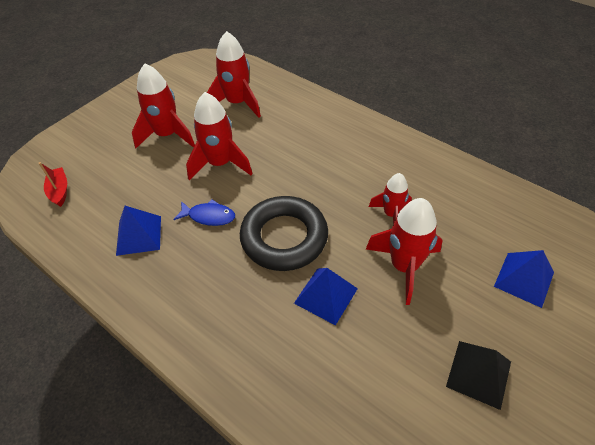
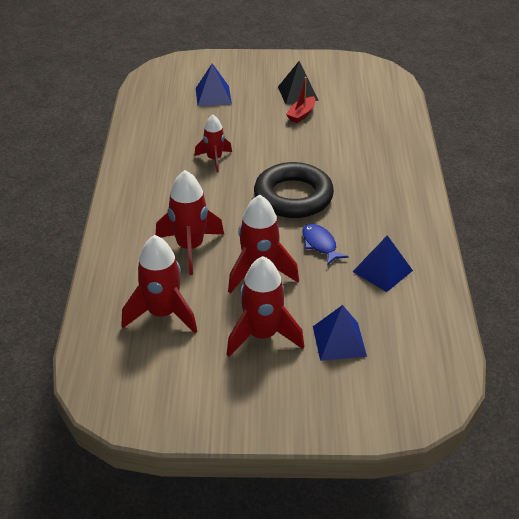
camera: 130 degrees left, 10 degrees down
red boat [39,162,67,207] -> red boat moved to [286,77,316,123]
blue pyramid [294,268,358,326] -> blue pyramid moved to [313,305,367,361]
red rocket [366,198,443,305] -> red rocket moved to [156,170,224,275]

